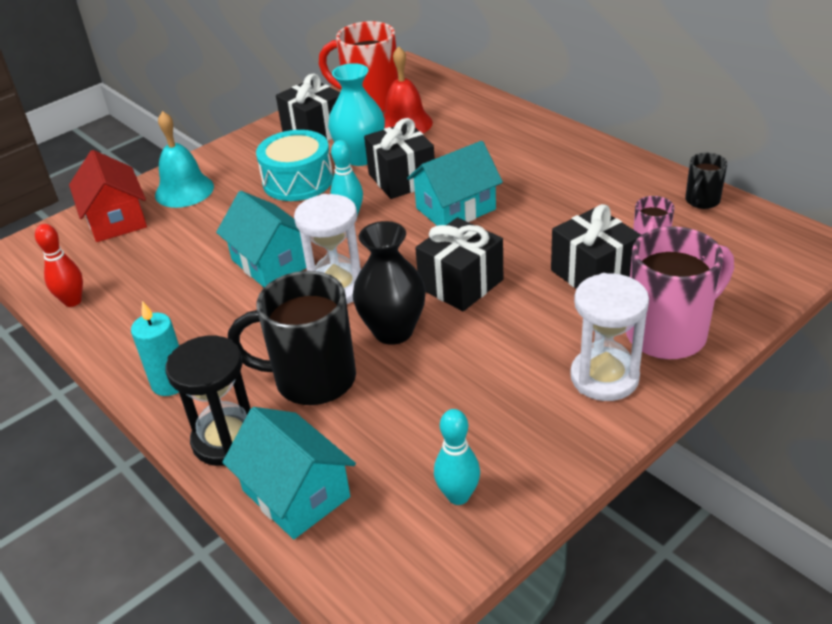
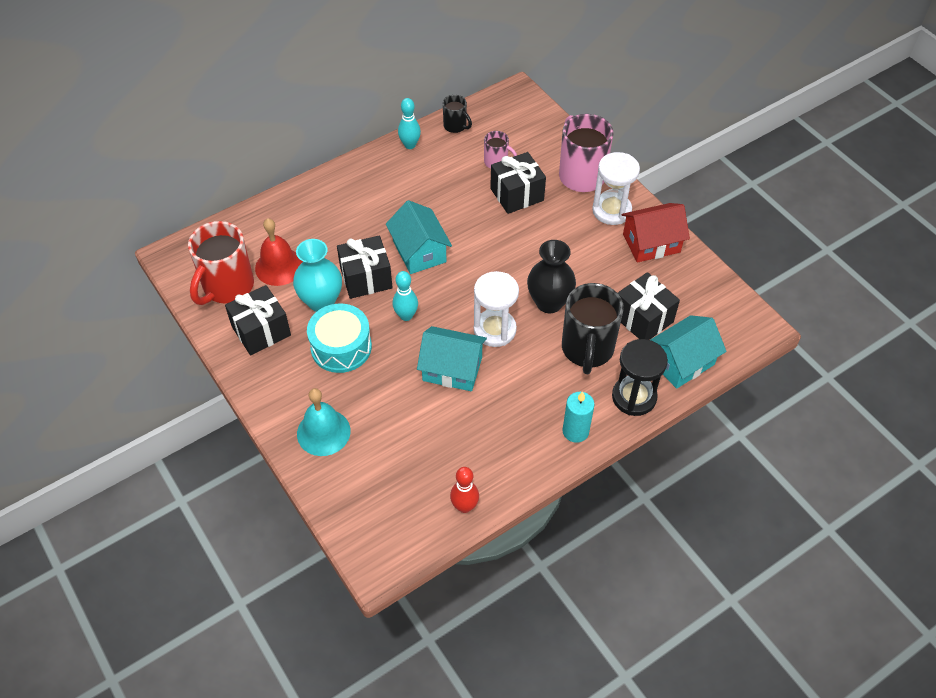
camera: 85 degrees left, 15 degrees up
red house [69,150,147,242] -> red house moved to [622,203,690,263]
turquoise house [216,191,306,287] -> turquoise house turned 45 degrees clockwise [417,326,487,391]
black gift [415,217,503,311] -> black gift moved to [618,272,680,340]
turquoise bowling pin [434,409,480,505] -> turquoise bowling pin moved to [398,98,421,149]

